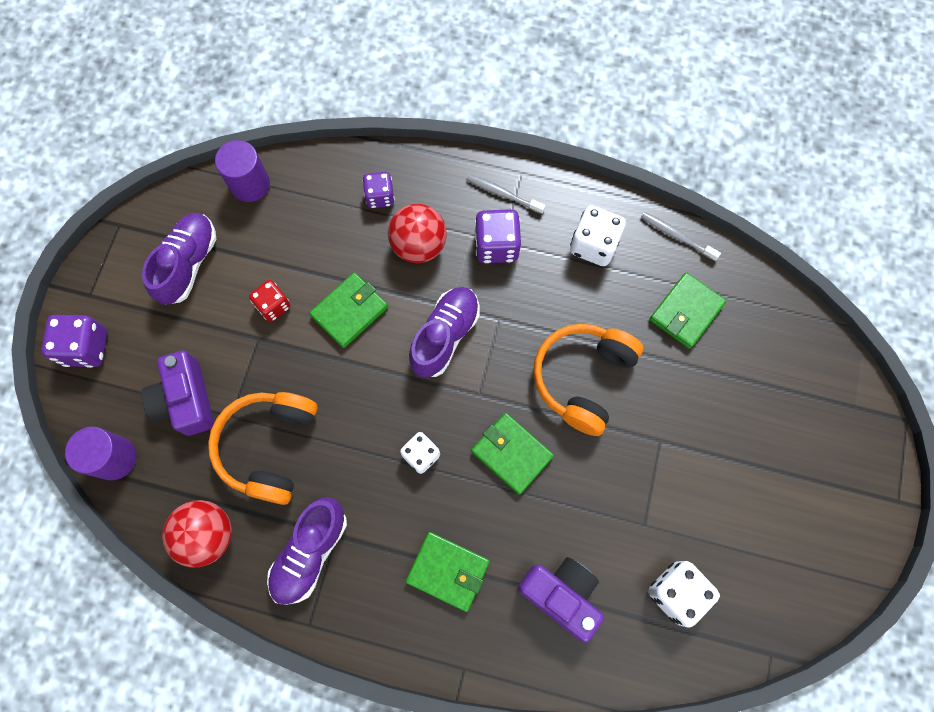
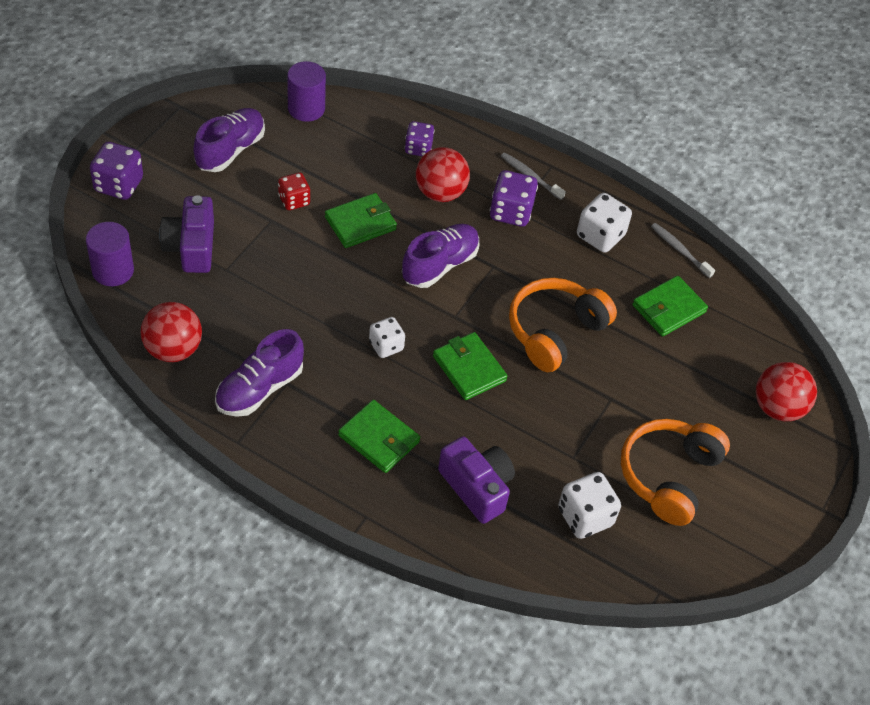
camera: 10 degrees right, 20 degrees down
orange headphones [208,392,318,505] -> orange headphones moved to [621,419,730,526]
none -> red ball [756,362,817,421]

